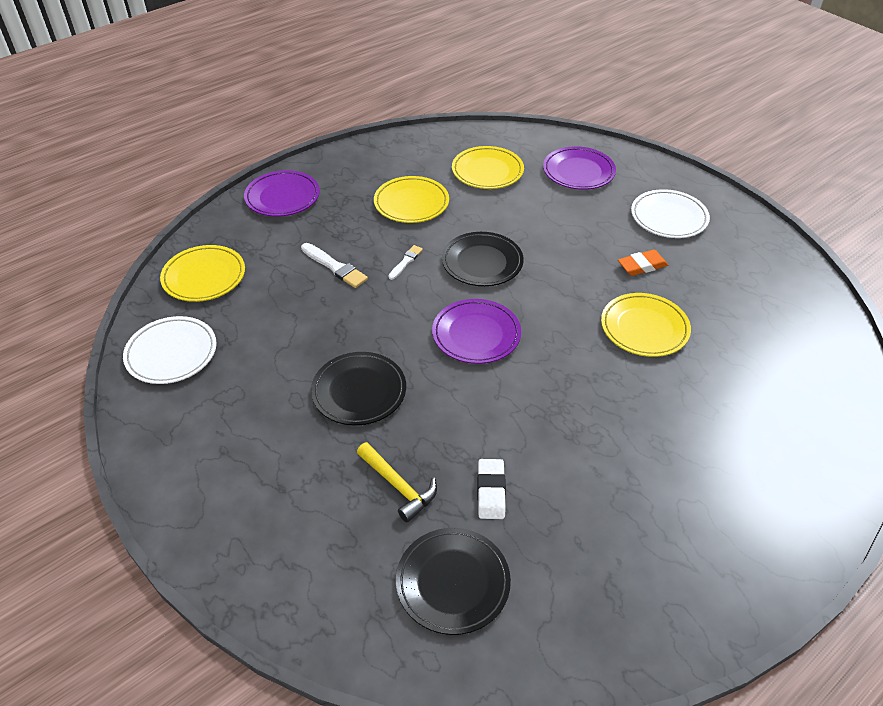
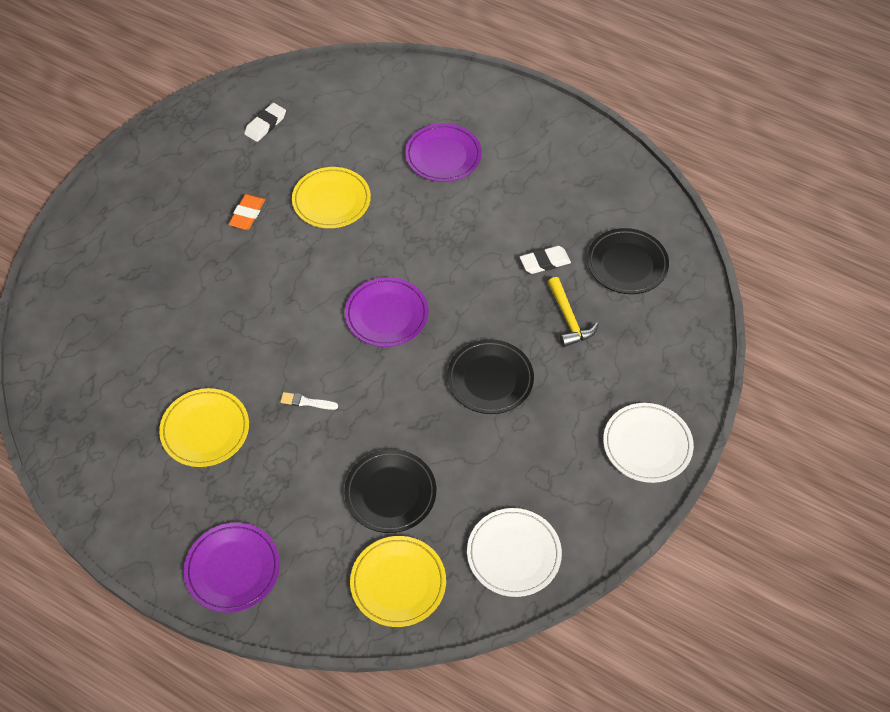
camera: 110 degrees left, 10 degrees up
white brush [301,243,368,288] -> none
yellow hammer [357,442,437,522] -> yellow hammer turned 135 degrees clockwise [548,277,599,347]
black plate [442,232,524,286] -> black plate moved to [344,449,436,533]
yellow plate [452,146,524,189] -> none
purple plate [543,146,616,190] -> purple plate moved to [405,123,482,182]
orange eraser [618,250,668,276] -> orange eraser turned 60 degrees clockwise [228,194,265,230]
white plate [631,189,710,238] -> white plate moved to [603,403,694,483]
none -> white eraser [244,103,286,142]

